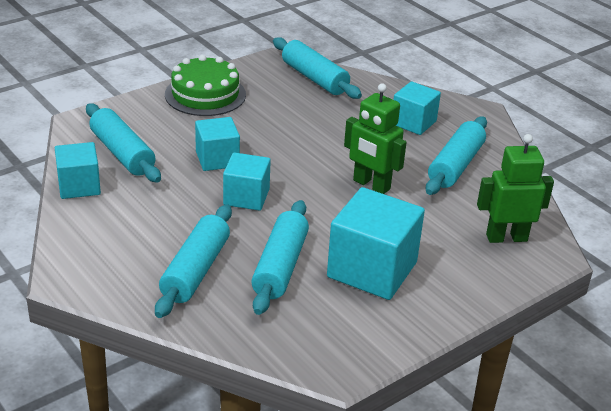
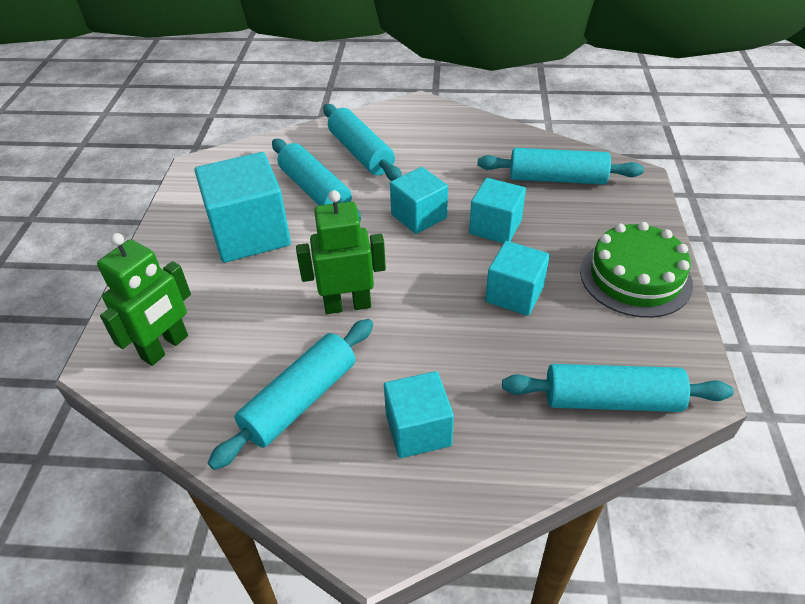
camera: 135 degrees right, 10 degrees up
turquoise cube [55,142,101,199] -> turquoise cube moved to [485,241,550,316]
turquoise rolling pin [426,117,487,195] -> turquoise rolling pin turned 60 degrees clockwise [208,319,373,470]

